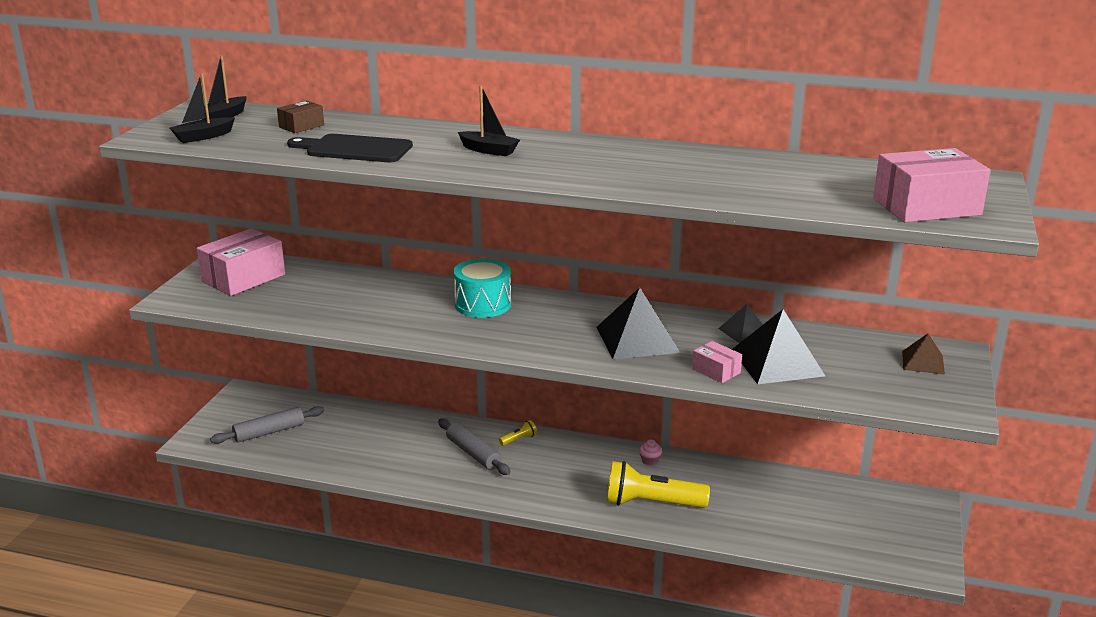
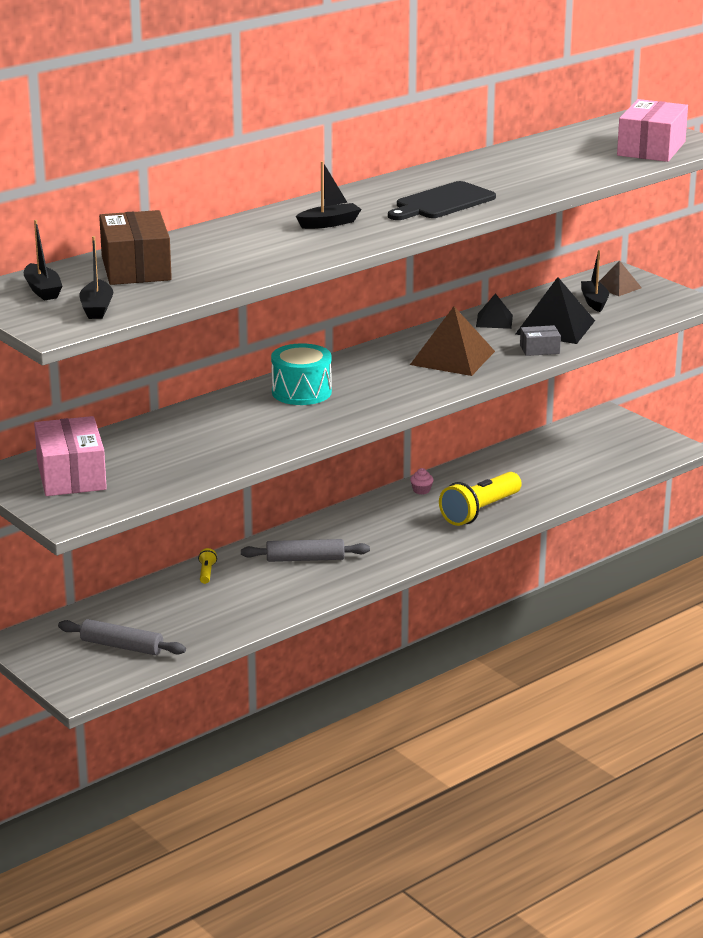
camera: 55 degrees left, 0 degrees up
grey rolling pin [210,406,324,444] -> grey rolling pin turned 75 degrees counterclockwise [58,619,186,655]
brown box [277,100,324,133] -> brown box [99,210,172,285], size x1.98
black cutting board [287,134,413,162] -> black cutting board moved to [388,181,496,220]
yellow flashlight [499,420,537,446] -> yellow flashlight moved to [198,548,217,584]
black pyramid [597,287,680,359] -> brown pyramid [410,306,495,376]
pink box [692,341,742,383] -> grey box [520,325,561,356]
none -> black boat [581,250,609,312]

